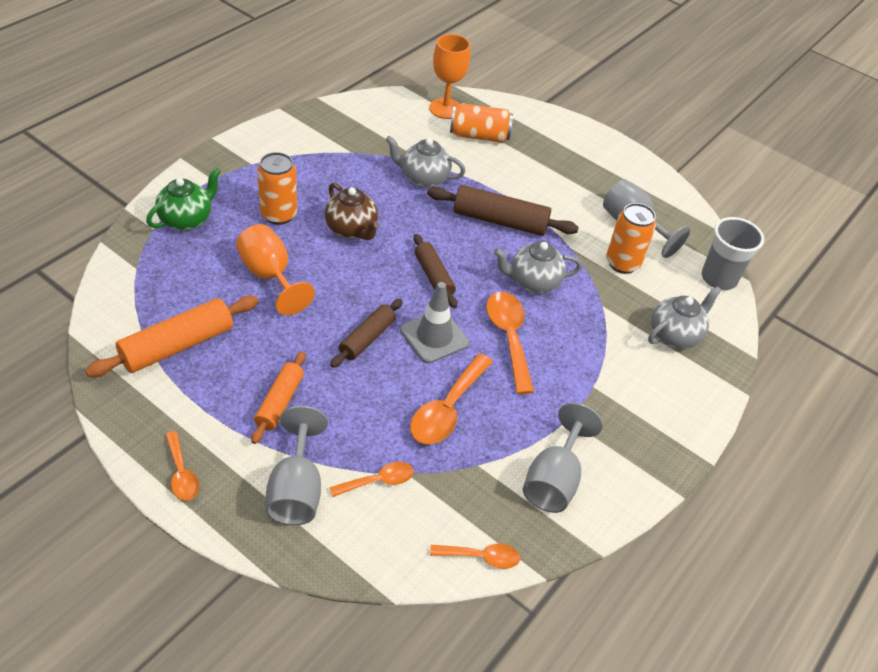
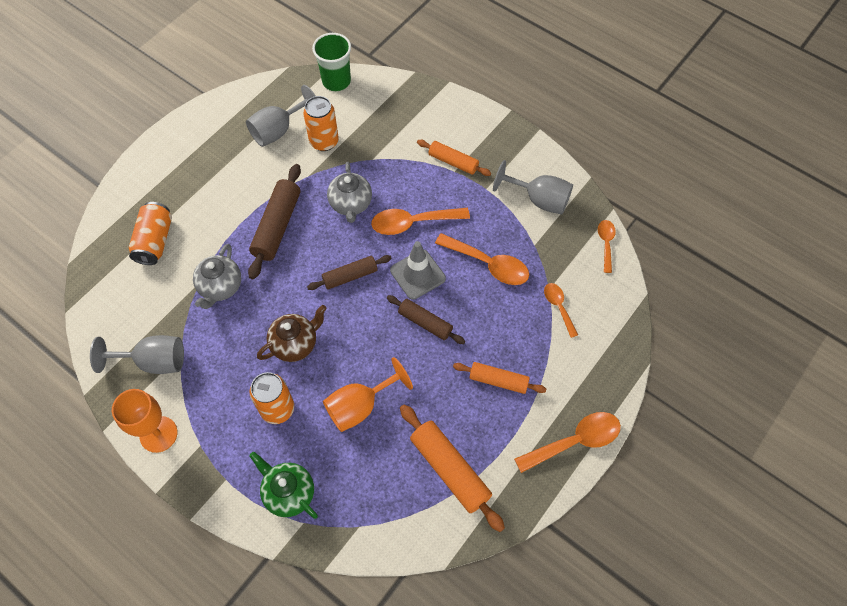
camera: 85 degrees left, 15 degrees up
orange spoon [166,431,199,501] -> orange spoon [514,412,621,473], size x1.70
grey goblet [266,406,328,525] -> grey goblet moved to [90,335,184,374]
orange goblet [429,34,470,119] -> orange goblet moved to [112,389,177,453]
grey teapot [648,286,722,349] -> none
grey cup [702,217,764,290] -> green cup [312,33,351,91]
none -> orange rolling pin [417,140,491,176]

